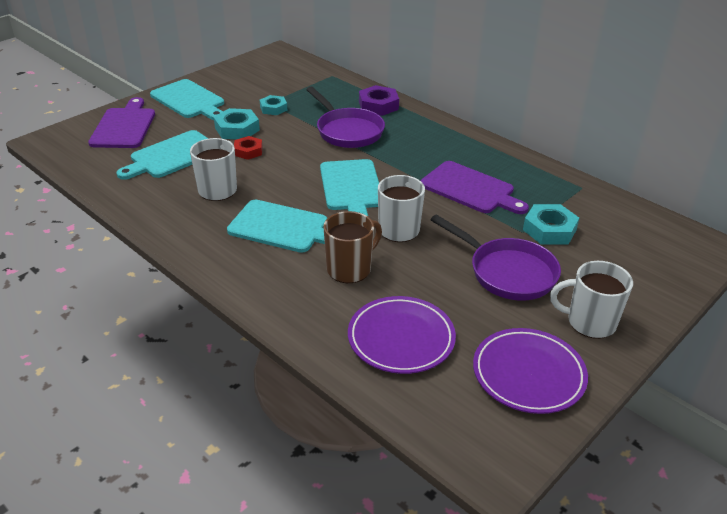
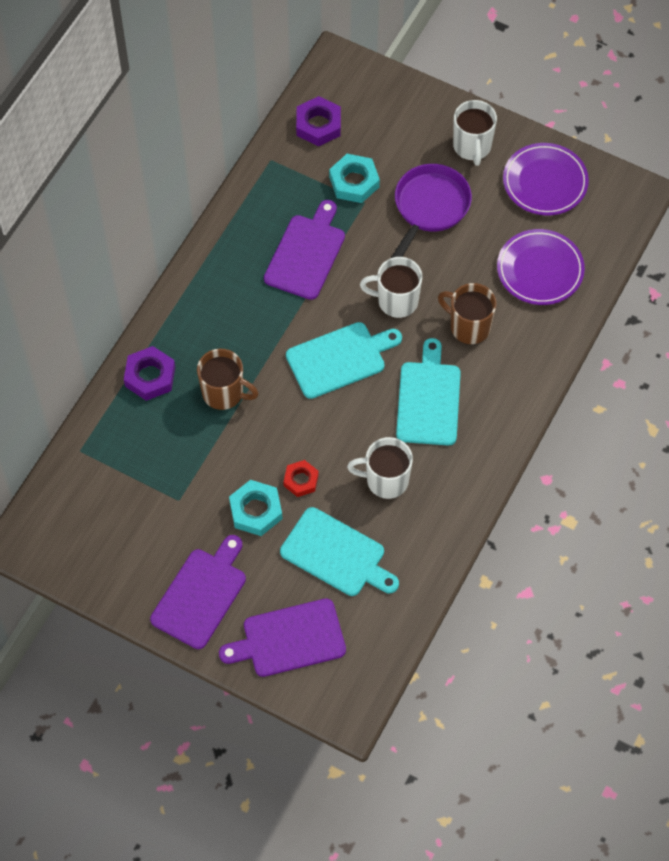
camera: 105 degrees left, 25 degrees up
turquoise cutting board [150,79,224,120] -> purple cutting board [150,535,246,649]
turquoise nut [260,95,287,115] -> none
purple pan [306,87,385,148] -> brown mug [197,348,259,410]
none -> purple nut [296,96,341,146]

